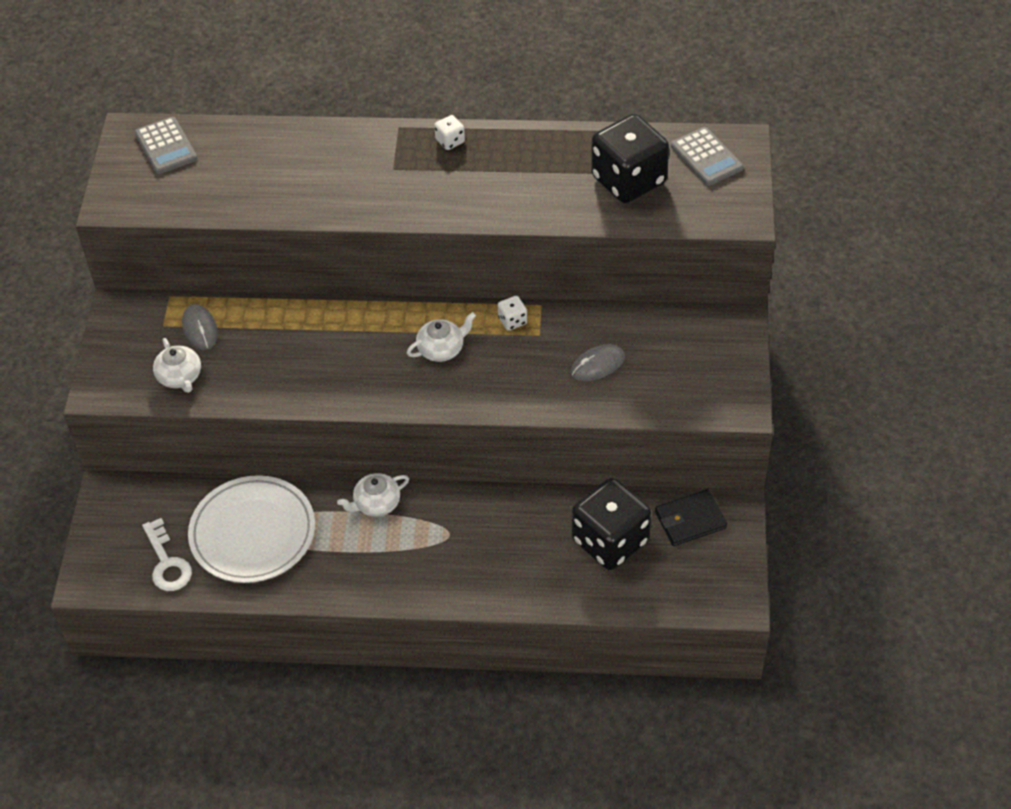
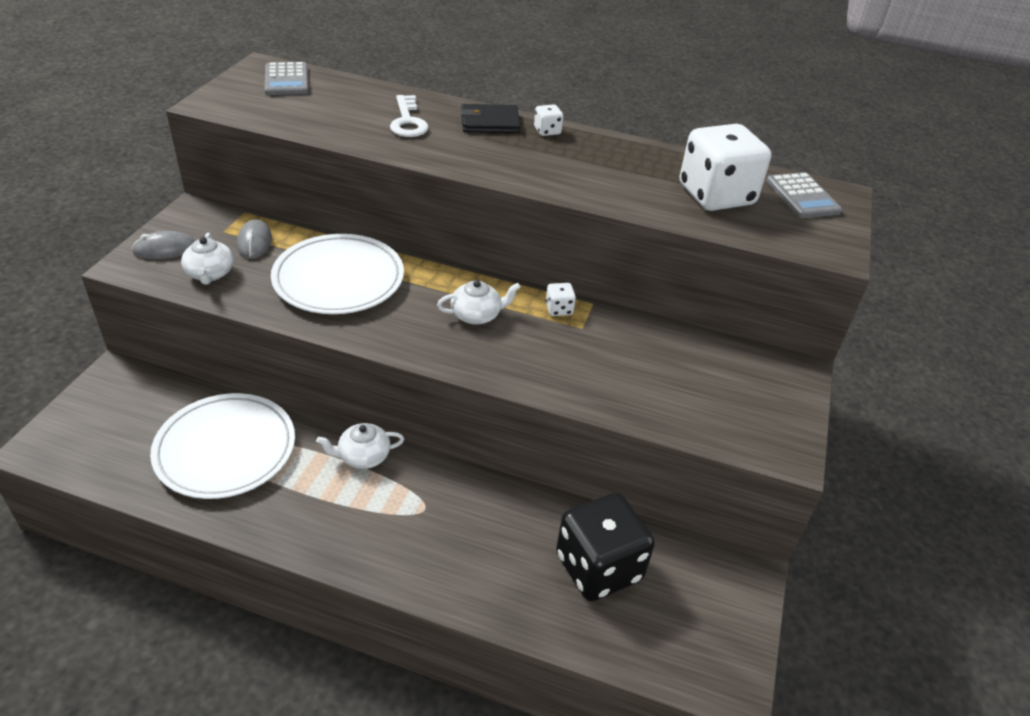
camera: 10 degrees right, 10 degrees down
white key [142,518,192,591] -> white key moved to [390,95,429,137]
grey mouse [571,344,625,381] -> grey mouse moved to [132,231,195,259]
black dice [591,114,669,203] -> white dice [680,124,771,211]
black wallet [655,489,727,546] -> black wallet moved to [460,104,521,133]
none -> white plate [271,234,404,314]

